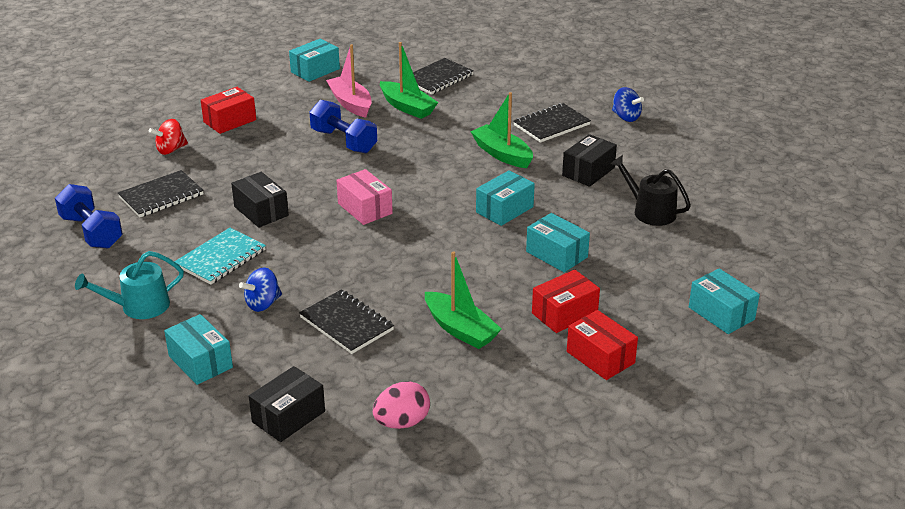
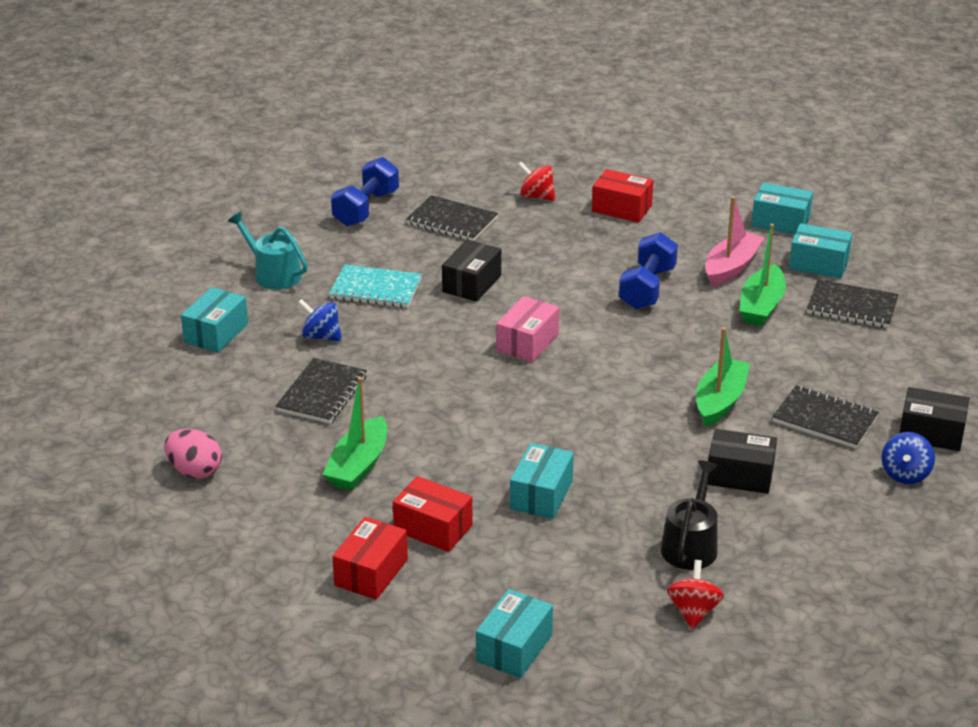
camera: 65 degrees right, 0 degrees up
black box [249,366,325,442] -> black box moved to [900,387,969,451]
turquoise box [476,170,535,226] -> turquoise box moved to [789,223,852,279]
none -> red spinning top [667,560,724,629]

